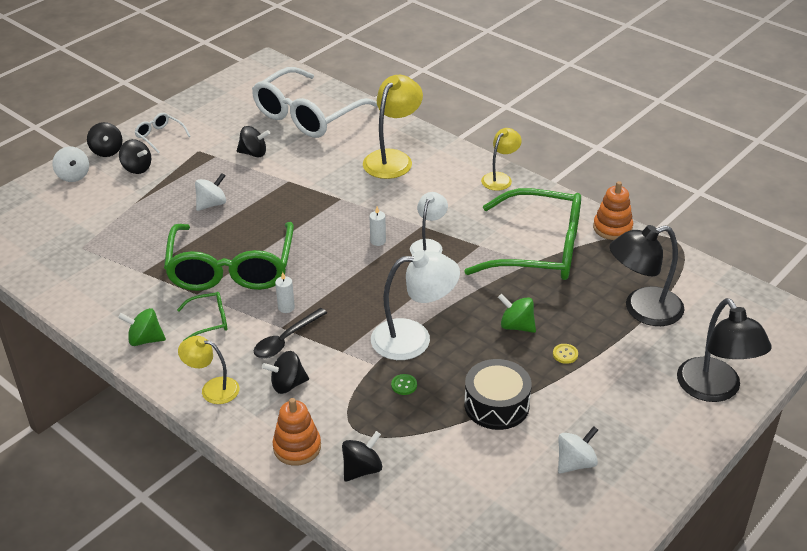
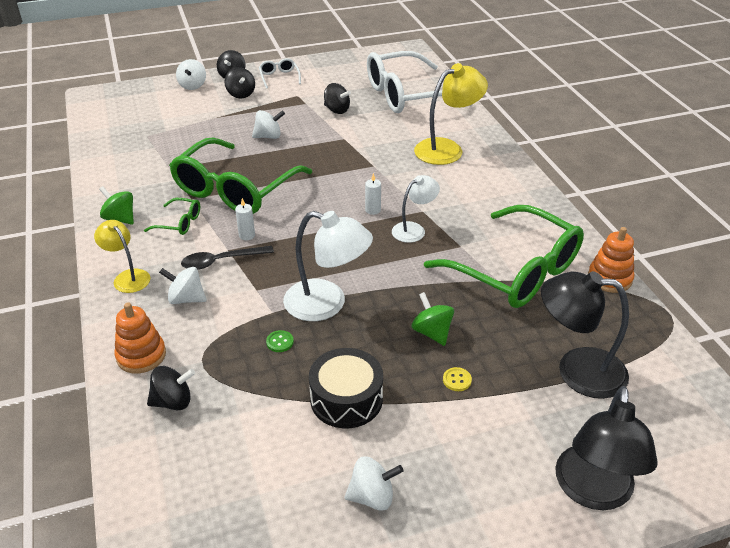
camera: 30 degrees right, 0 degrees up
black spinning top [262,351,309,394] -> white spinning top [159,267,207,304]
yellow lamp [481,128,522,191] -> none

